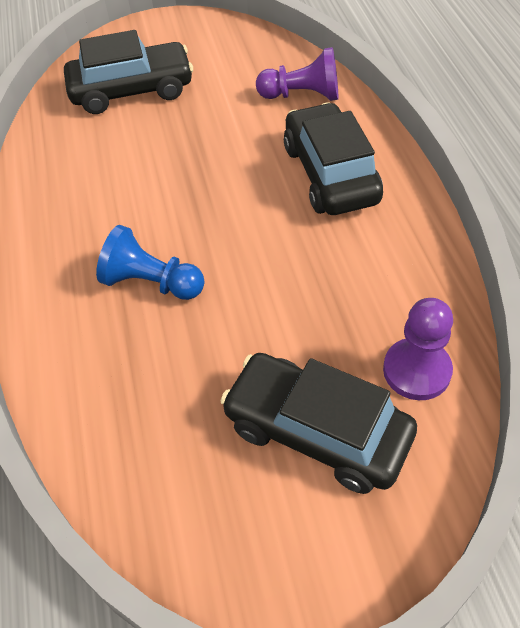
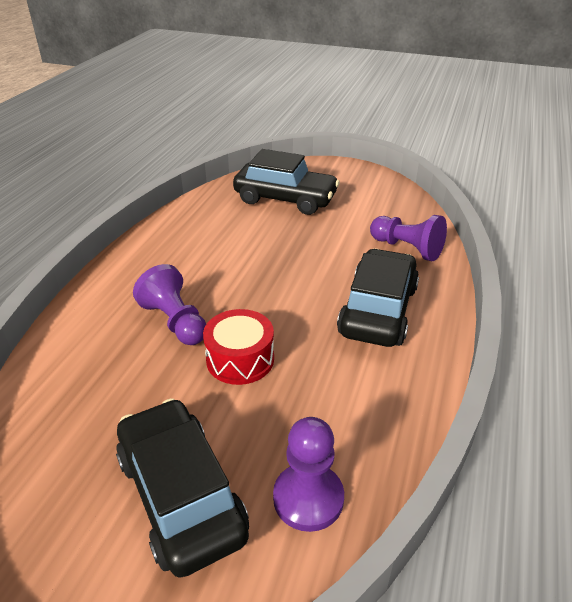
camera: 30 degrees right, 15 degrees down
blue pawn [96,225,204,300] -> purple pawn [133,264,206,345]
none -> red drum [203,309,274,385]

